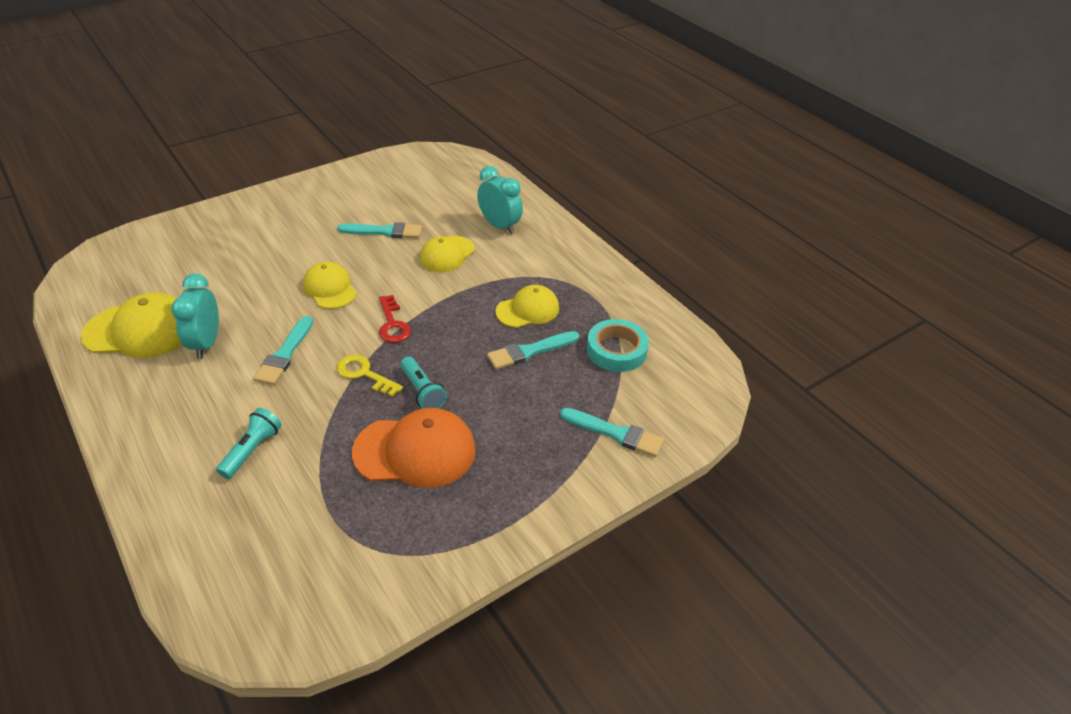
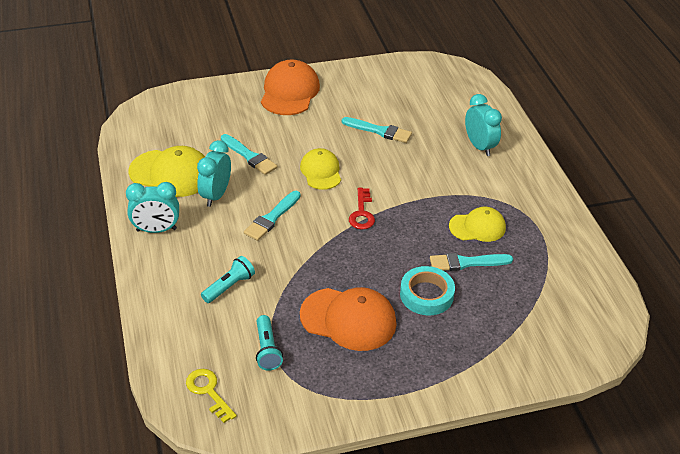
camera: 20 degrees right, 0 degrees up
yellow key [337,354,403,397] -> yellow key moved to [186,369,237,423]
turquoise flashlight [400,357,447,408] -> turquoise flashlight moved to [256,315,283,371]
yellow cap [419,236,475,272] -> none
turquoise brush [560,408,664,457] -> turquoise brush moved to [221,134,277,175]
turquoise tape [587,319,649,372] -> turquoise tape moved to [400,266,455,315]
none -> turquoise clock [126,182,179,233]
none -> orange cap [261,60,320,115]

